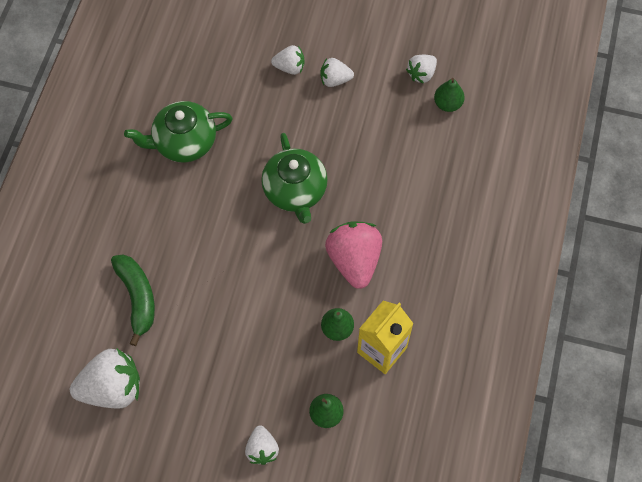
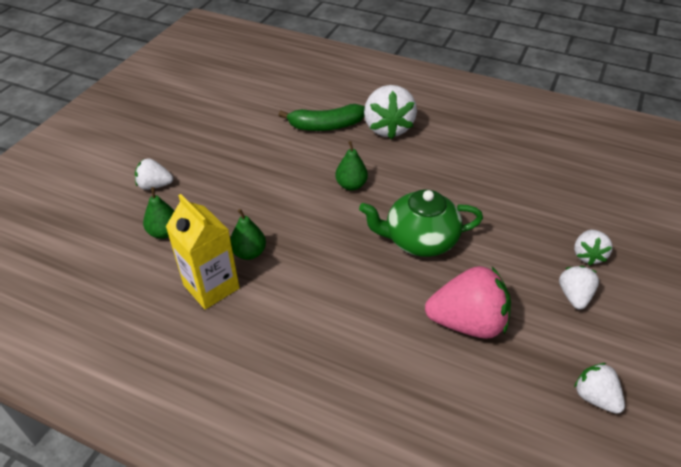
camera: 100 degrees right, 20 degrees down
white strawberry [70,349,140,409] -> white strawberry moved to [364,85,417,139]
green teapot [124,101,233,163] -> none
pink strawberry [325,221,382,289] -> pink strawberry moved to [425,266,511,339]
green pear [434,78,465,112] -> green pear moved to [335,141,368,190]

